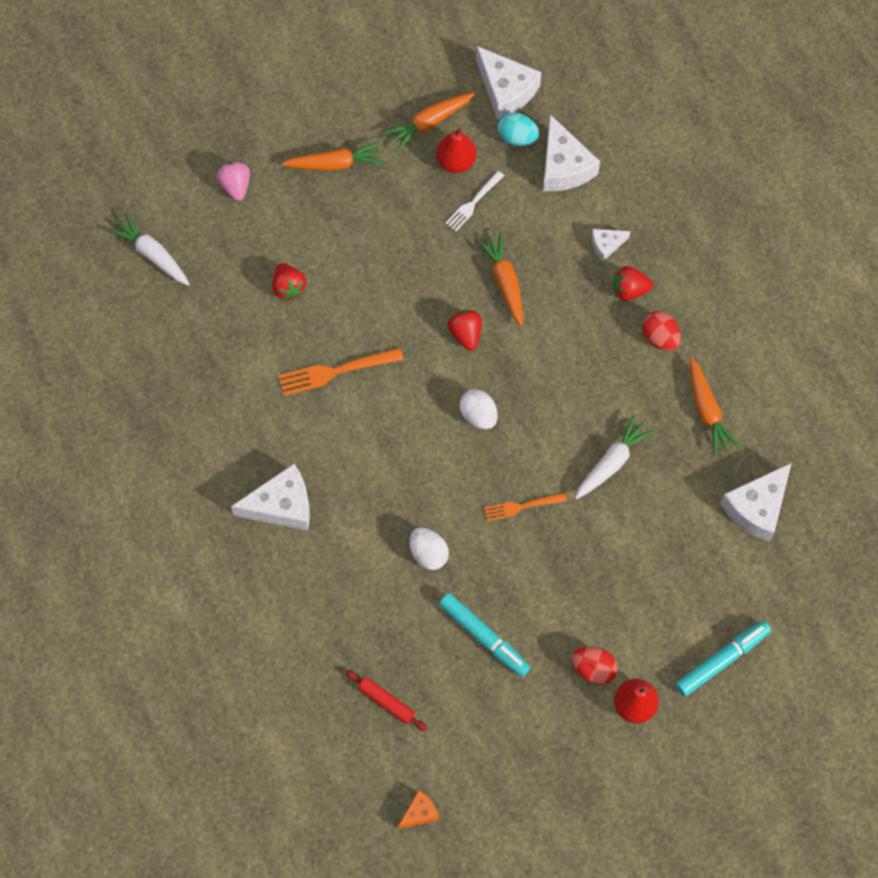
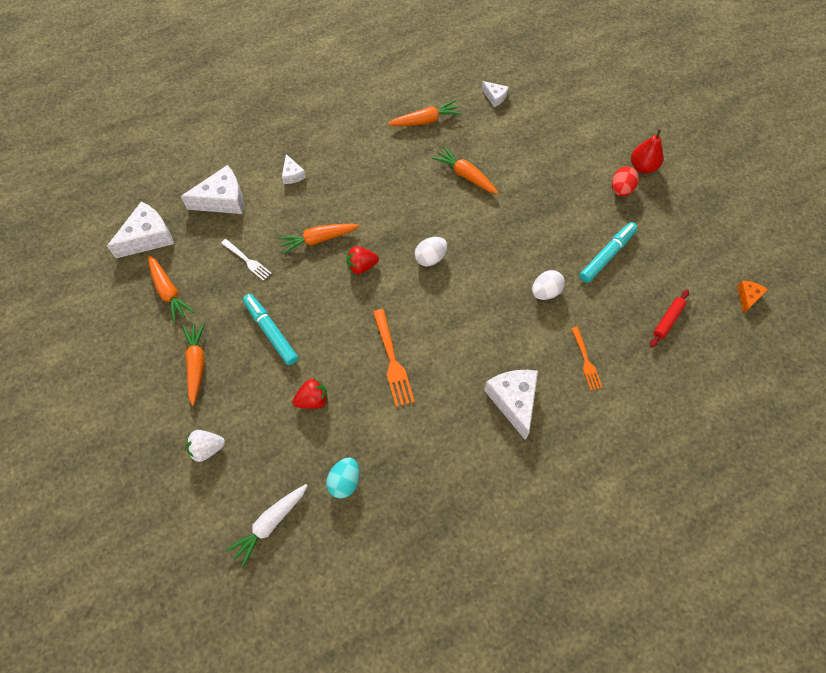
camera: 90 degrees left, 5 degrees down
pink strawberry [216,161,250,201] -> white strawberry [186,430,225,462]
orange cheese [398,790,439,829] -> orange cheese turned 60 degrees clockwise [737,281,768,314]
red pear [436,128,477,173] -> none
orange fork [484,493,567,522] -> orange fork moved to [571,327,602,390]
turquoise egg [498,112,539,146] -> turquoise egg moved to [326,458,360,498]
white carrot [575,415,654,499] -> orange carrot [432,146,499,194]
red strawberry [613,266,653,301] -> none
red egg [642,311,681,351] -> none
turquoise marker [675,620,771,697] -> turquoise marker moved to [243,294,298,365]
white cheese [720,463,792,542] -> white cheese [481,81,509,107], size x0.52

